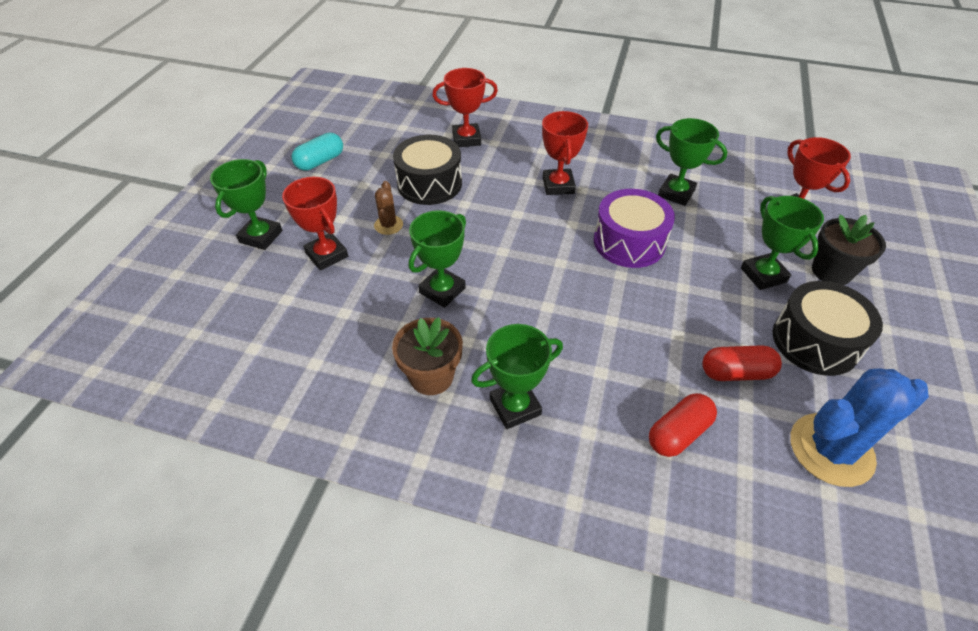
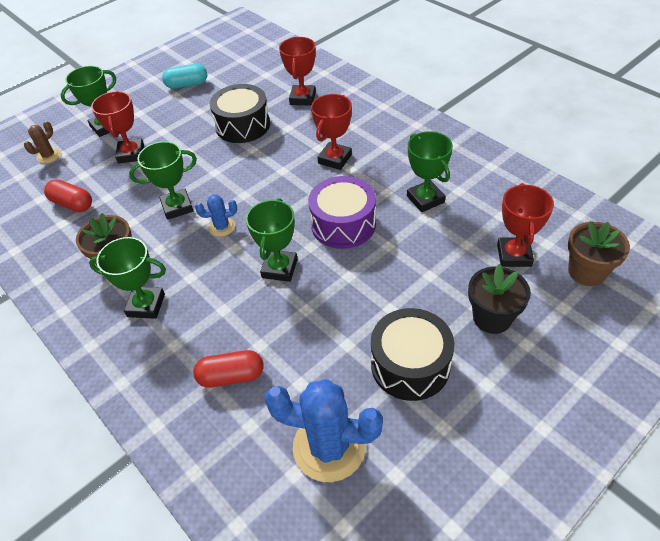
camera: 35 degrees right, 0 degrees up
brown cactus [374,181,403,235] -> brown cactus moved to [24,121,60,163]
red trophy [432,68,498,147] -> red trophy turned 75 degrees clockwise [279,37,316,106]
red capsule [702,345,782,381] -> red capsule moved to [44,179,92,212]
green trophy [741,196,824,290] -> green trophy moved to [246,198,298,282]
none -> blue cactus [195,195,237,237]
none -> brown flower pot [568,221,630,286]

